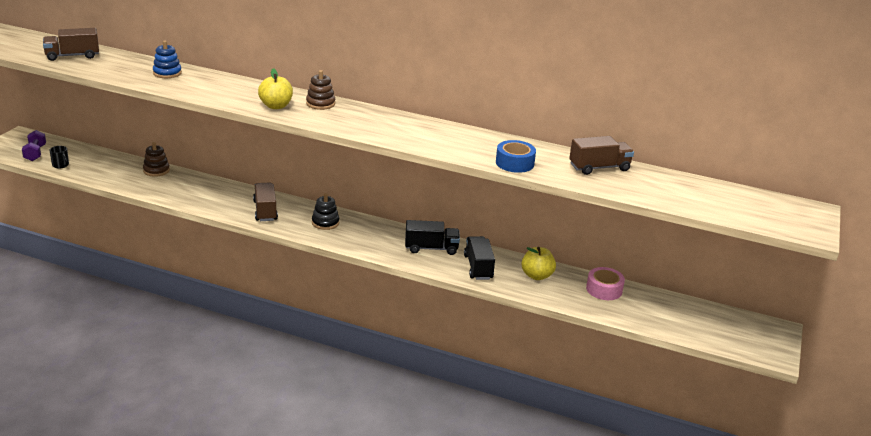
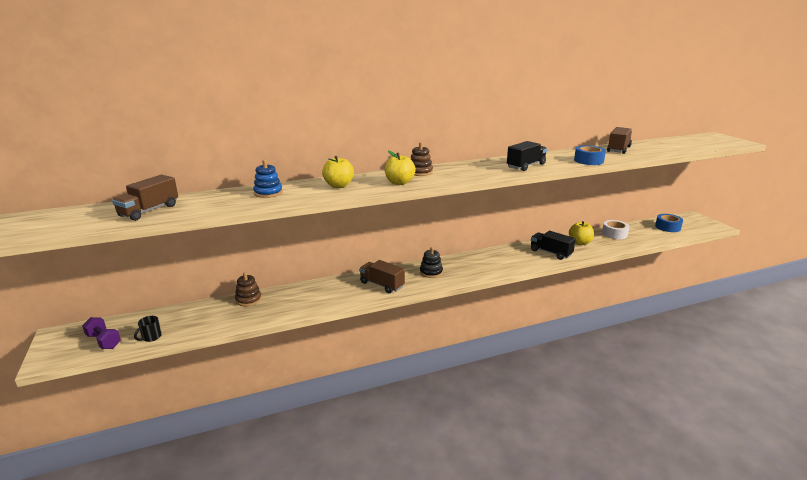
camera: 40 degrees left, 5 degrees down
black mug [49,146,69,168] -> black mug turned 120 degrees clockwise [134,316,162,342]
black truck [405,220,460,255] -> black truck moved to [507,141,547,171]
pink tape [586,267,625,300] -> white tape [602,220,630,239]
none -> yellow apple [322,156,354,188]
none -> blue tape [655,214,683,232]

